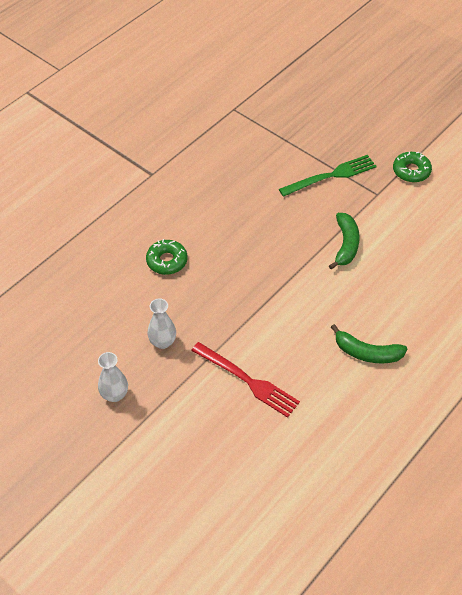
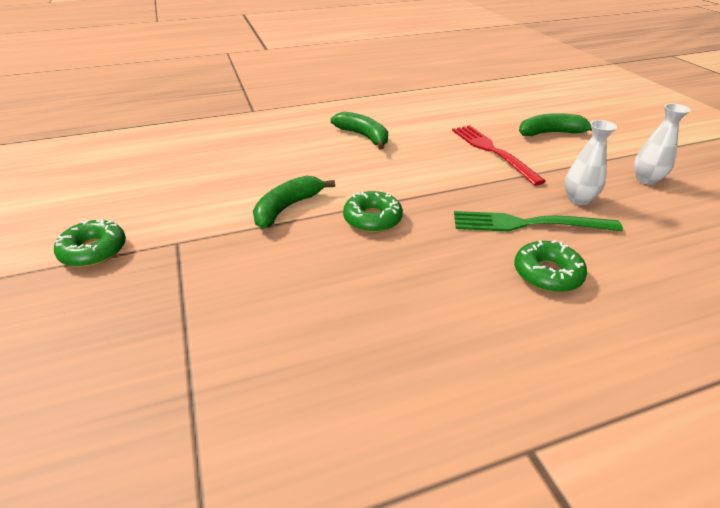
camera: 150 degrees left, 15 degrees down
green fork [279,155,377,197] -> green fork moved to [454,211,623,232]
none -> green donut [343,191,403,233]
none -> green banana [519,113,592,136]

